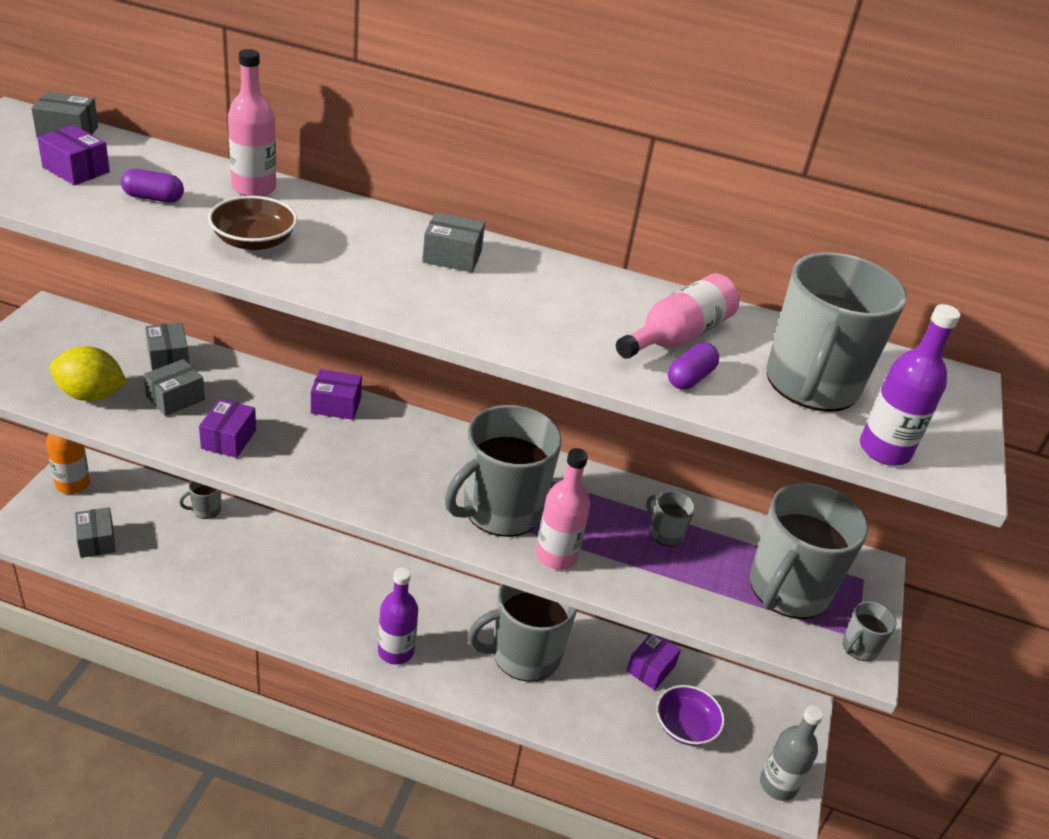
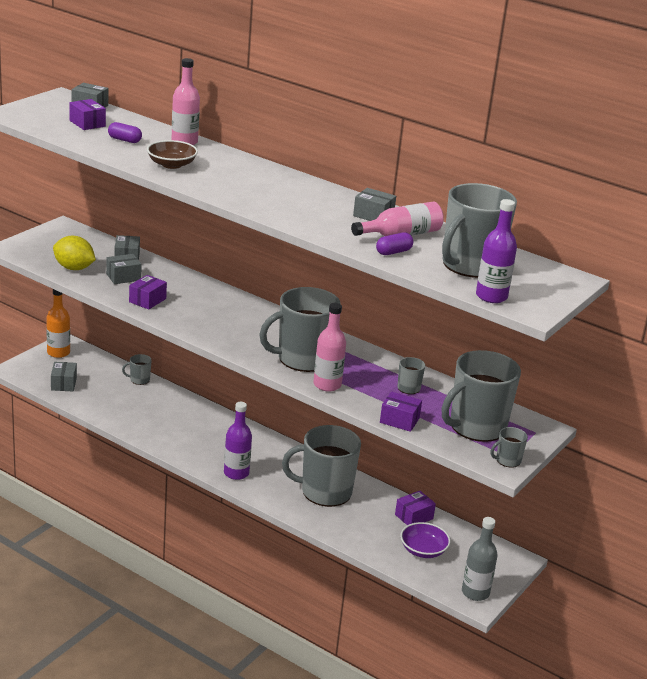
camera: 20 degrees right, 10 degrees down
purple box [311,369,362,420] -> purple box moved to [380,391,422,432]
grey box [422,212,485,273] -> grey box moved to [353,188,396,221]

